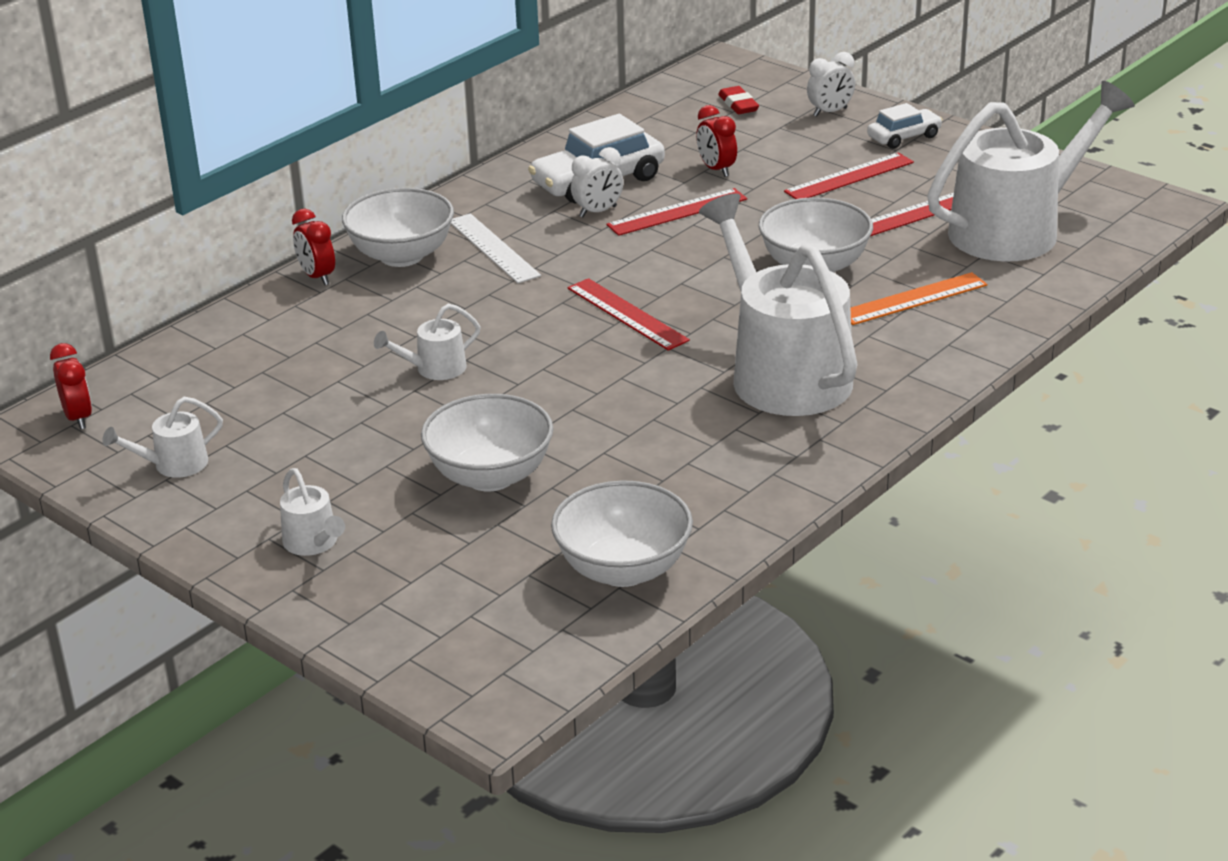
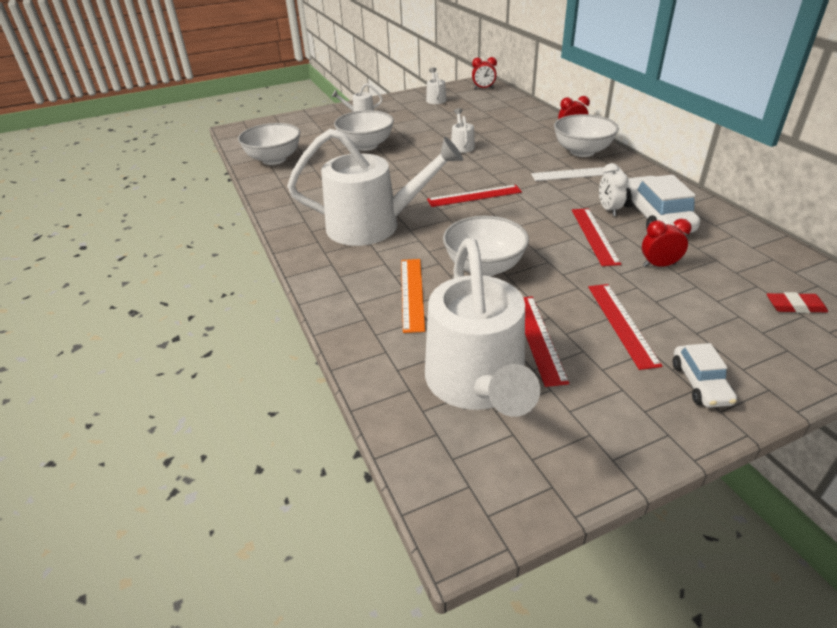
camera: 115 degrees right, 5 degrees up
white clock [807,52,855,117] -> none

